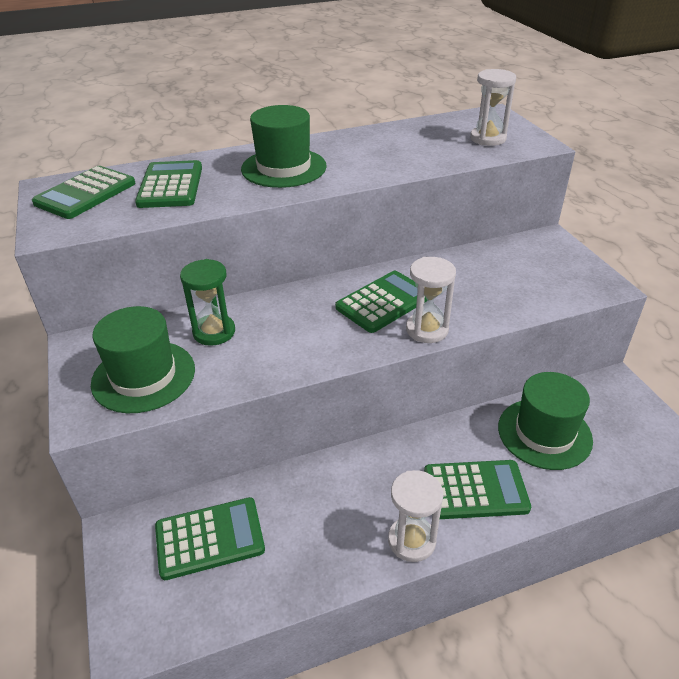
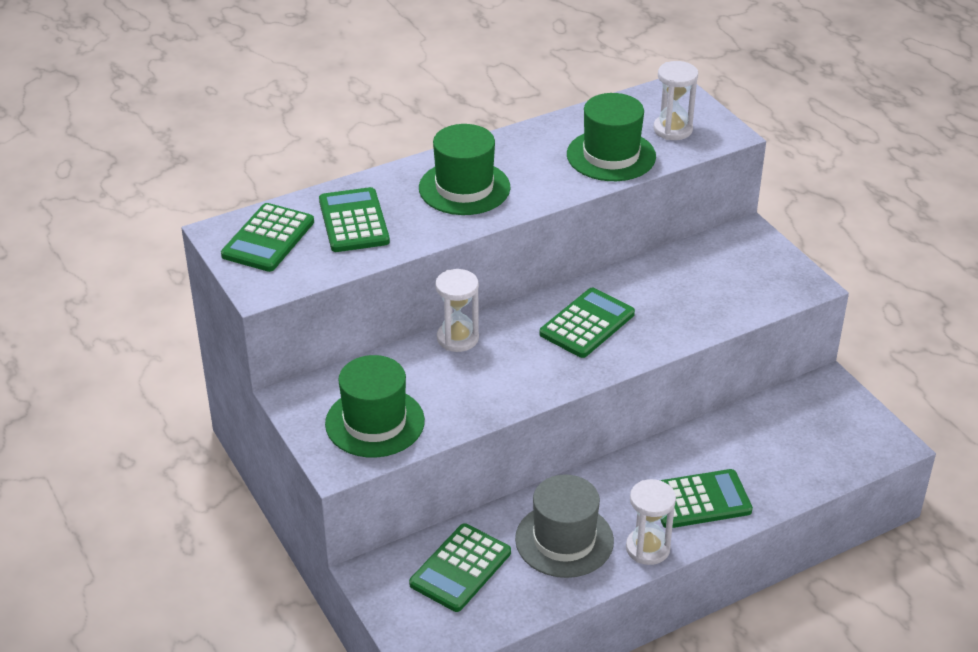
camera: 10 degrees left, 0 degrees up
green calculator [155,497,265,580] -> green calculator turned 150 degrees clockwise [409,523,511,612]
green hourglass [180,259,235,346] -> none
white hourglass [406,257,456,343] -> white hourglass moved to [435,269,479,352]
green hat [498,372,593,470] -> green hat moved to [567,93,656,181]
none -> grey hat [515,475,614,578]

